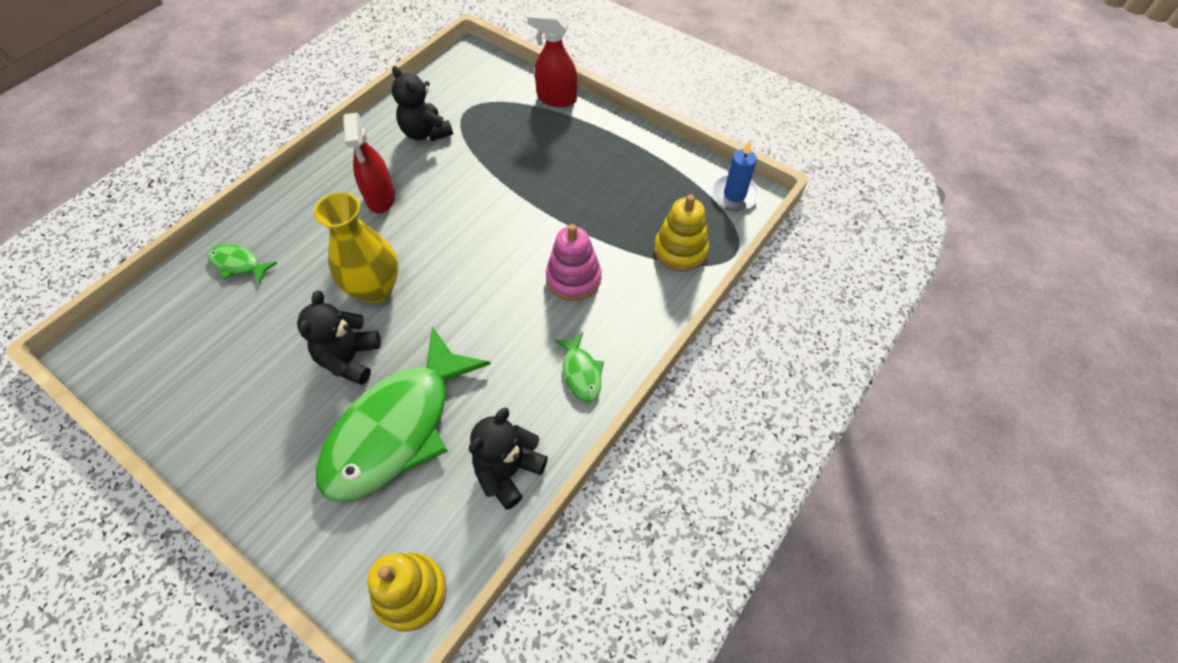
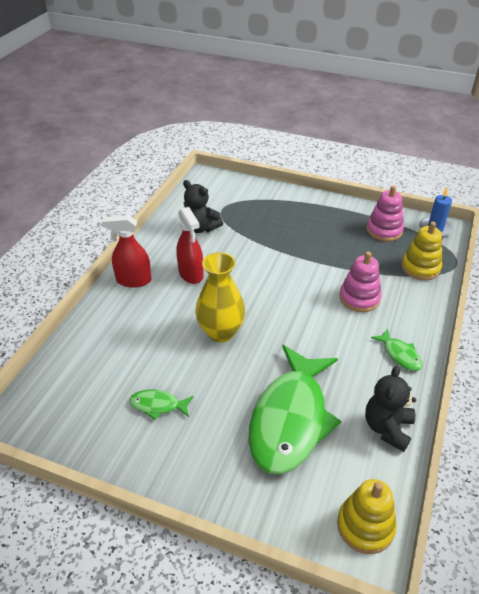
camera: 15 degrees left, 15 degrees down
green fish [208,244,277,284] -> green fish moved to [129,389,194,420]
black teddy bear [297,291,381,385] -> none
red spray bottle [527,12,577,107] -> red spray bottle moved to [102,215,151,288]
none -> pink stacking toy [366,186,404,242]

